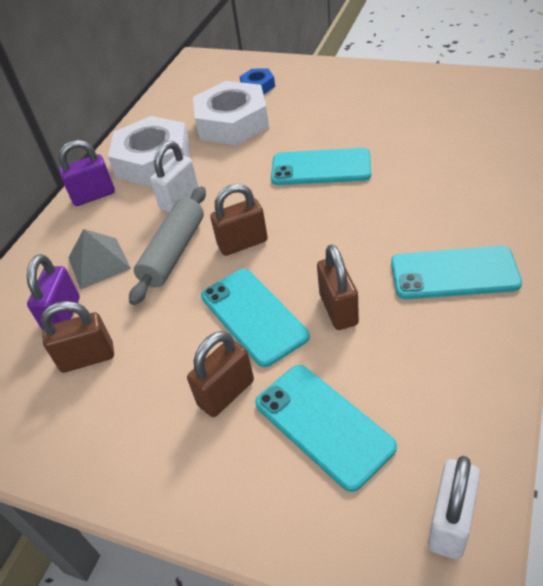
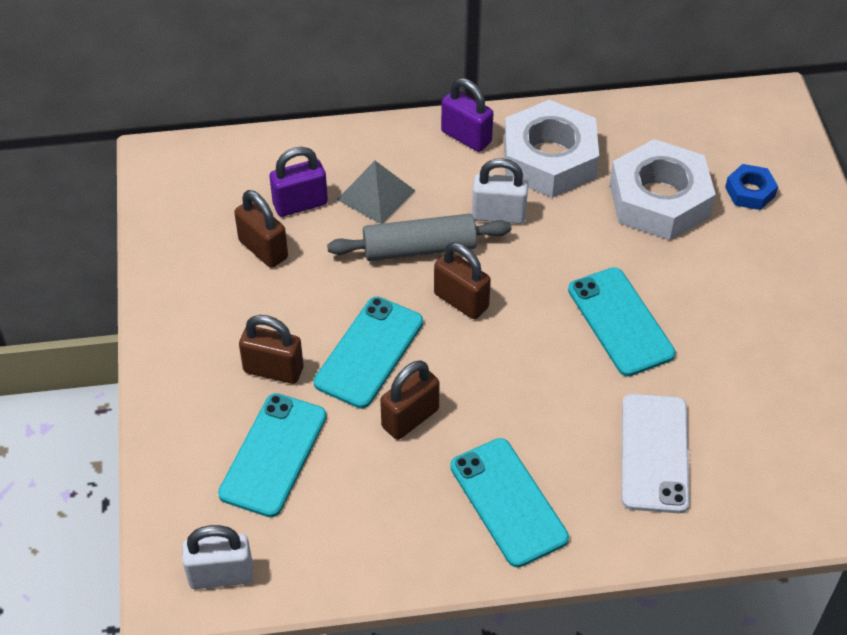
camera: 55 degrees right, 5 degrees up
none -> white phone [622,394,690,513]

